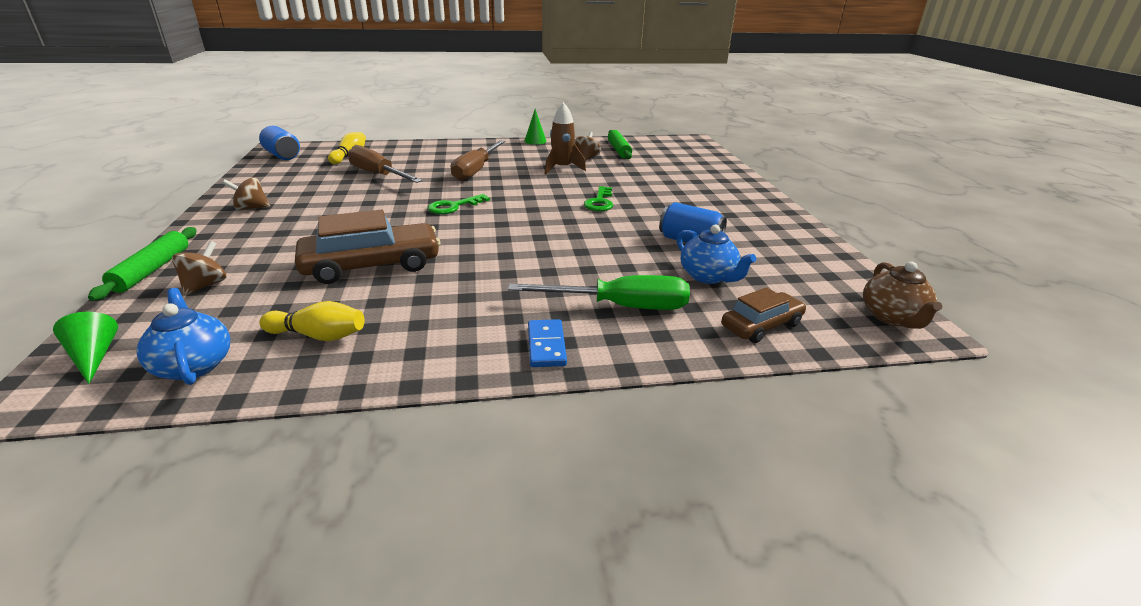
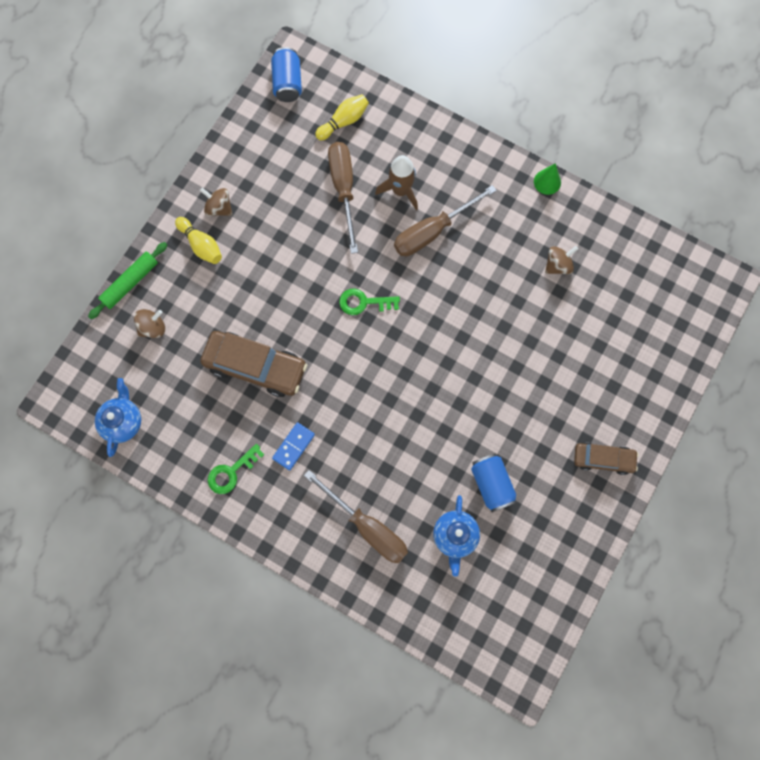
camera: 40 degrees right, 45 degrees up
green cone [53,312,118,384] -> none
yellow bowling pin [259,301,365,341] -> yellow bowling pin moved to [175,217,222,264]
green screwdriver [508,275,690,310] -> brown screwdriver [304,470,408,563]
blue domino [528,319,567,367] -> blue domino moved to [272,422,315,471]
brown rocket [545,102,586,174] -> brown rocket moved to [375,155,418,210]
green key [584,186,613,211] -> green key moved to [207,444,265,494]
green rolling pin [608,130,632,159] -> none
brown car [722,287,806,343] -> brown car moved to [574,442,639,475]
brown teapot [863,262,942,329] -> none

